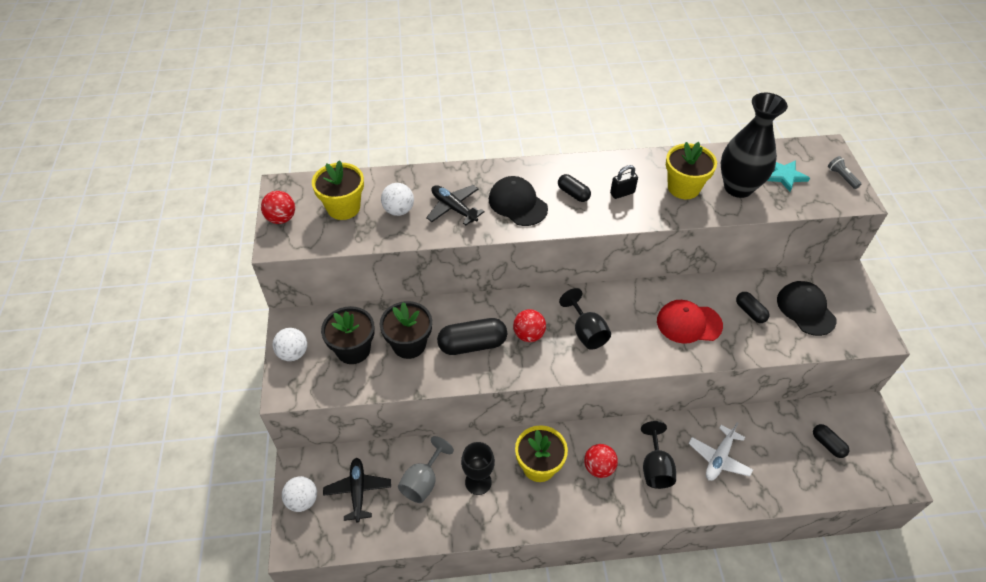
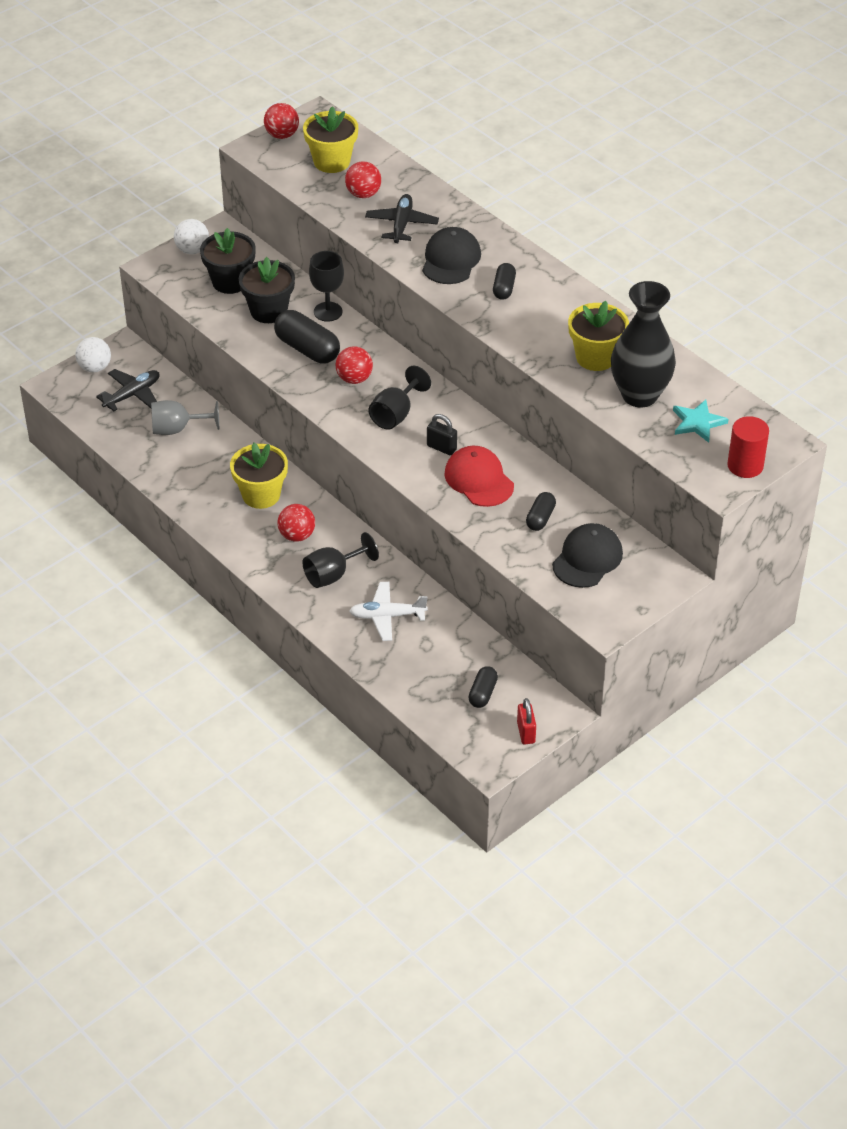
camera: 55 degrees right, 5 degrees down
white ball [381,183,414,216] -> red ball [345,161,381,198]
black goblet [461,442,495,495] -> black goblet moved to [309,251,344,322]
black padlock [610,165,638,199] -> black padlock moved to [427,414,457,455]
grey flashlight [828,156,861,189] -> red cylinder [727,416,769,478]
none -> red padlock [517,698,536,744]

